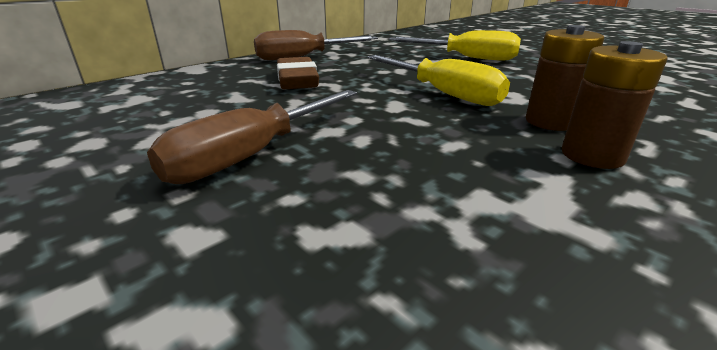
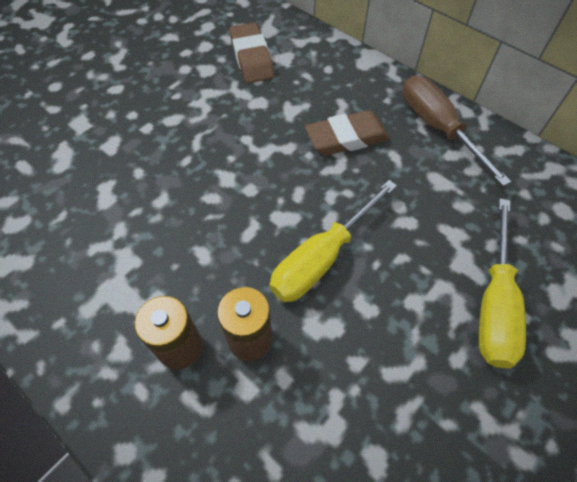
camera: 85 degrees right, 30 degrees up
brown screwdriver [147,90,357,184] -> none
none -> brown eraser [229,22,275,83]

